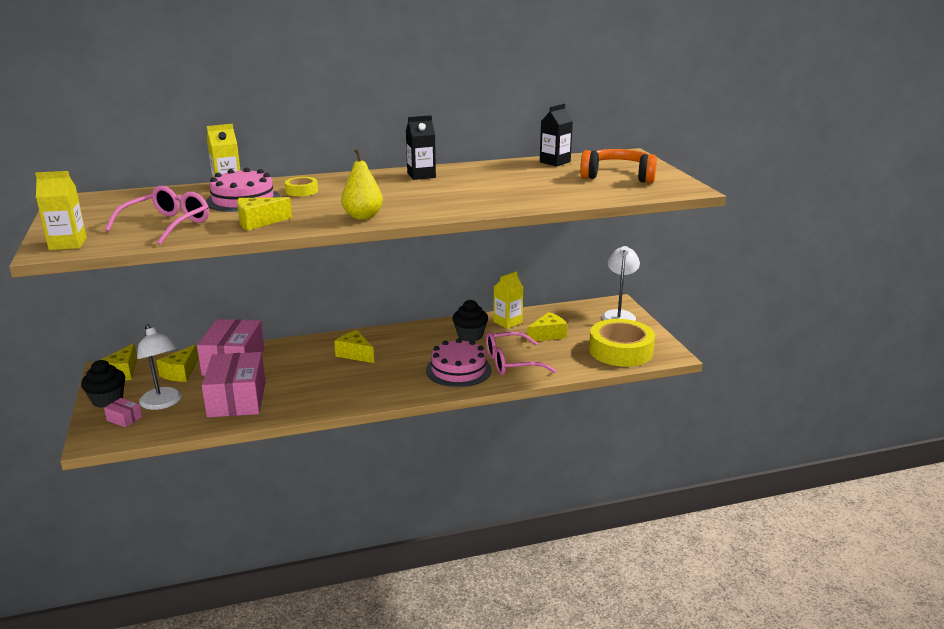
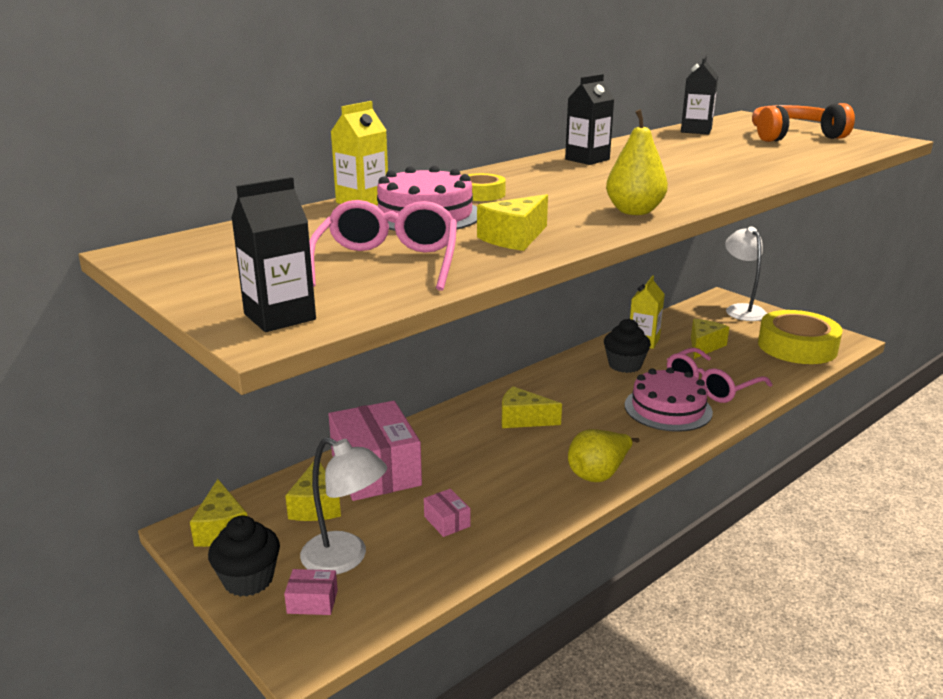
camera: 25 degrees left, 0 degrees up
yellow carton [35,171,87,250] -> black carton [231,177,316,332]
pink box [202,352,266,417] -> pink box [424,489,470,537], size x0.41
none -> yellow pear [568,429,640,482]

